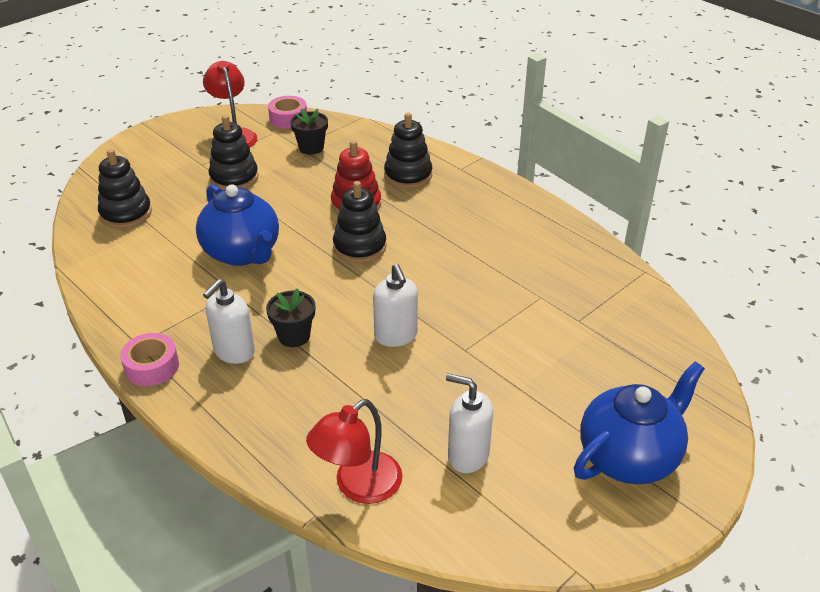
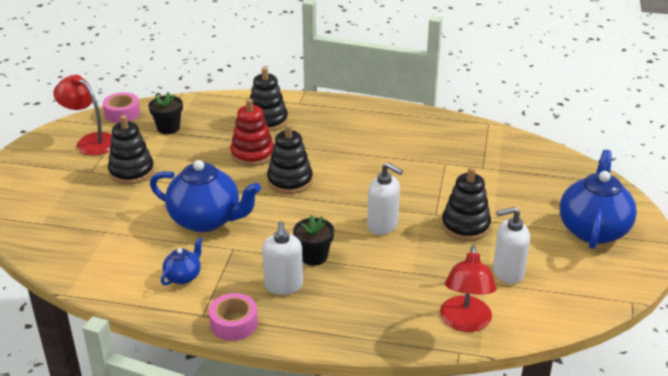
camera: 35 degrees left, 5 degrees down
black stacking toy [98,149,152,228] -> black stacking toy moved to [441,167,491,241]
none -> blue teapot [161,237,203,286]

